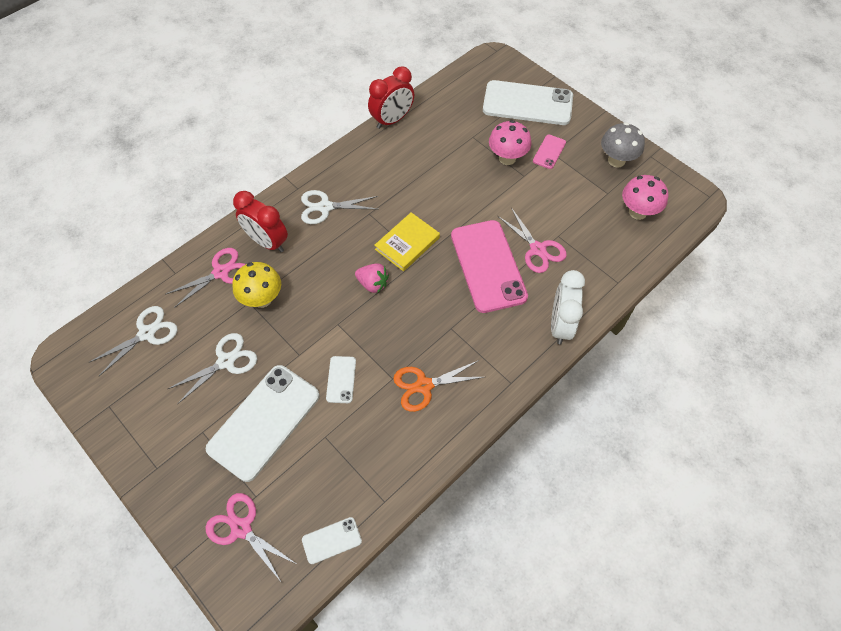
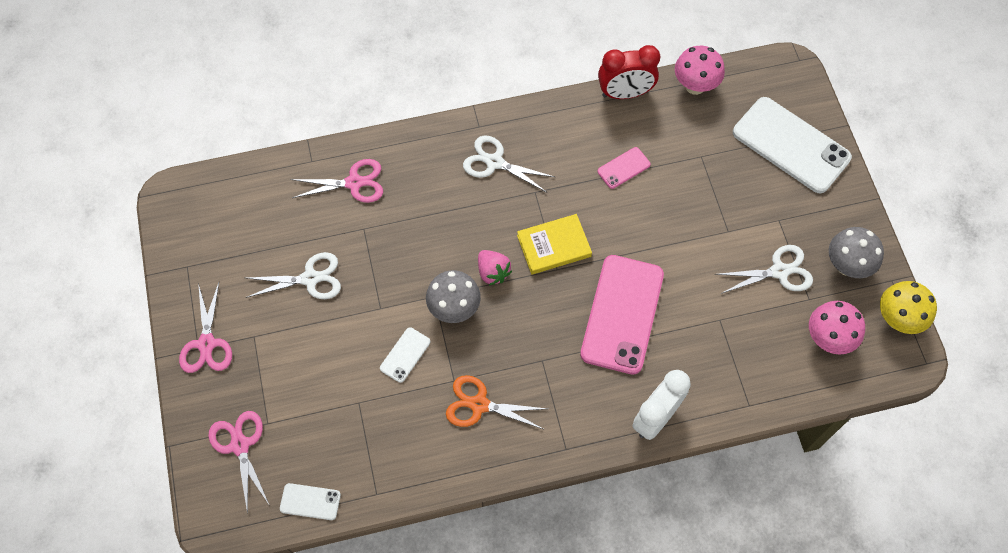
camera: 30 degrees right, 5 degrees up
white scissors [88,306,178,376] -> white scissors moved to [716,245,813,294]
white phone [206,365,320,482] -> none
yellow mushroom [232,262,281,308] -> yellow mushroom moved to [880,281,937,334]
red clock [233,191,288,252] -> none
pink mushroom [489,120,531,165] -> pink mushroom moved to [675,46,725,95]
pink scissors [498,207,567,273] -> pink scissors moved to [179,282,232,373]
pink phone [533,135,566,169] -> pink phone moved to [597,147,651,189]
none -> grey mushroom [426,270,481,323]

